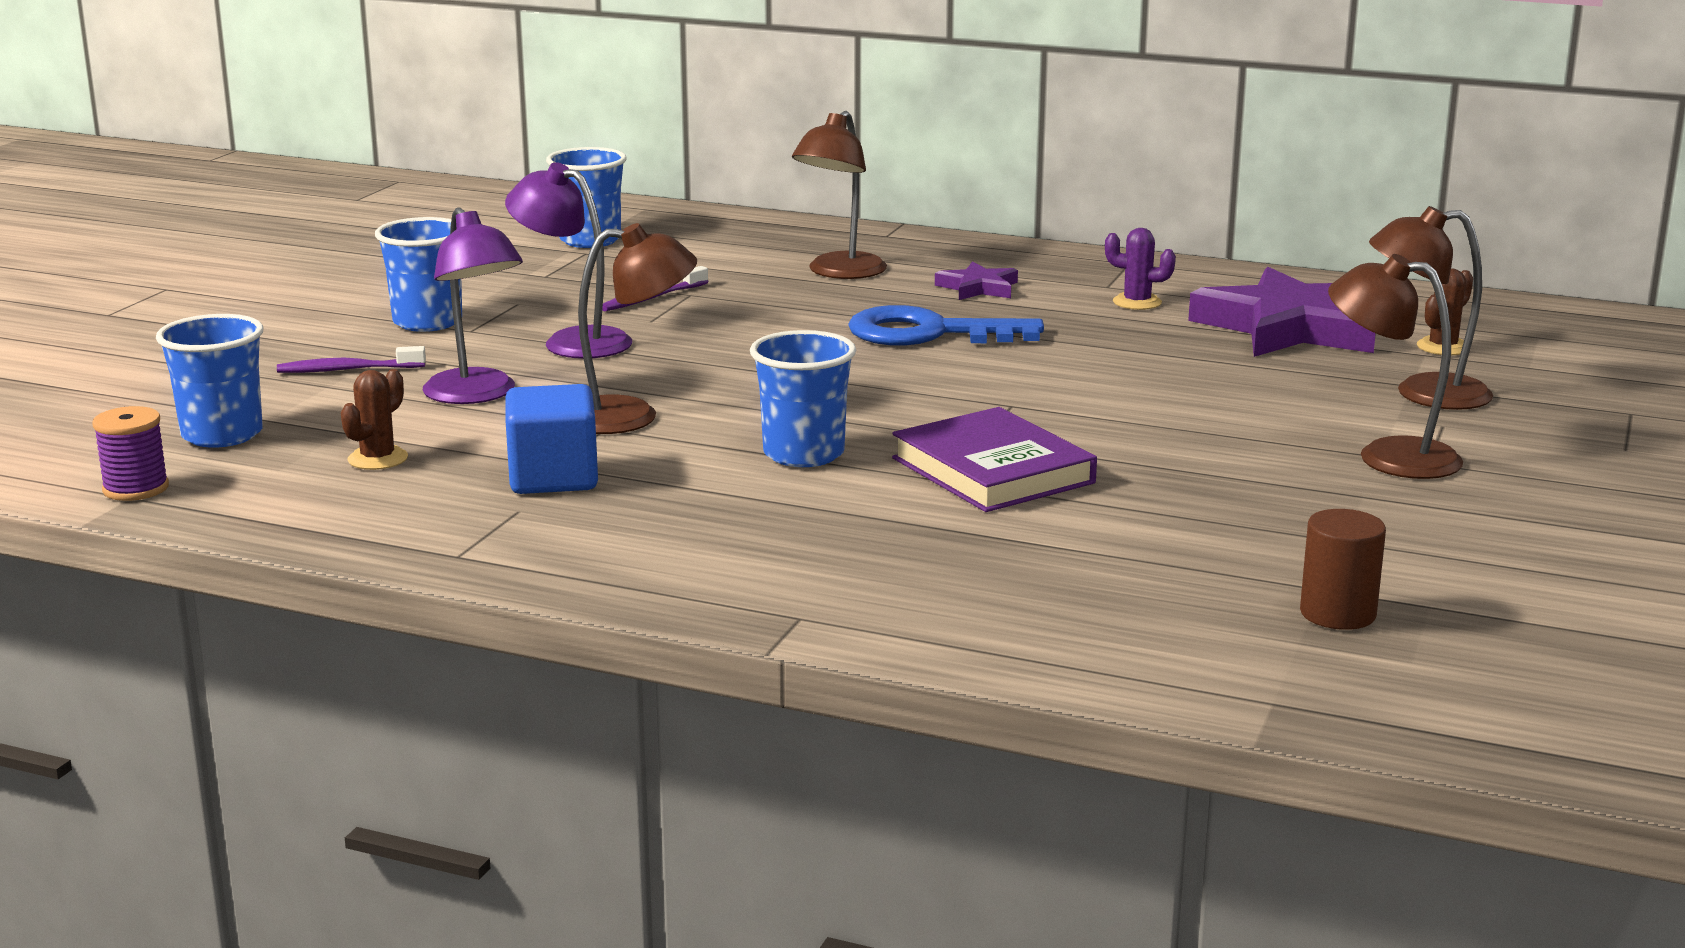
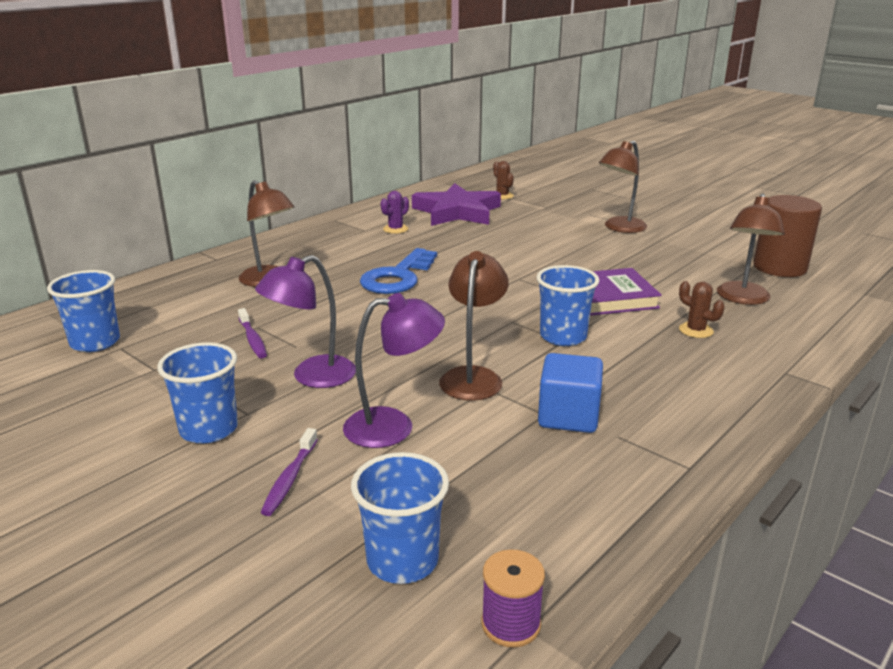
camera: 70 degrees left, 5 degrees up
brown cactus [341,369,408,470] -> brown cactus moved to [679,281,725,338]
purple star [935,261,1018,300] -> none
brown cylinder [1300,509,1386,630] -> brown cylinder [753,195,822,277], size x1.68
brown lamp [1369,206,1493,410] -> brown lamp moved to [717,193,785,305]

